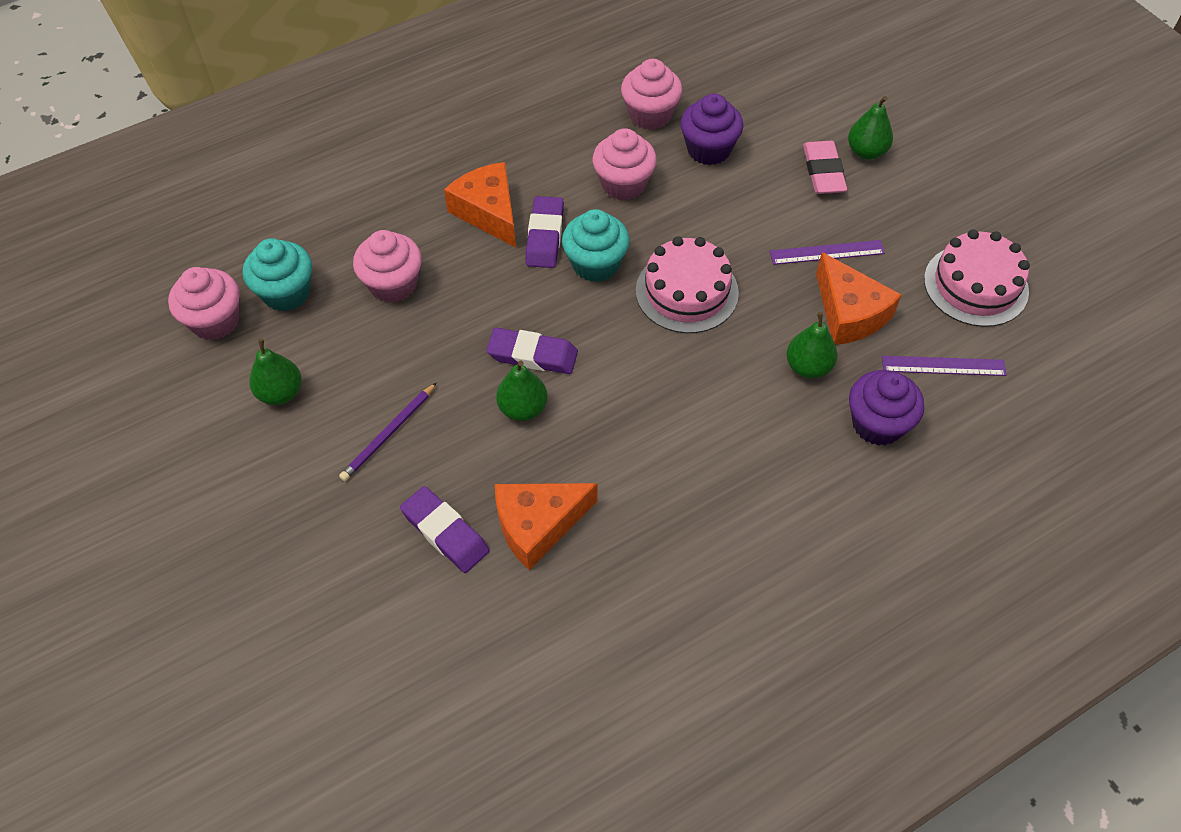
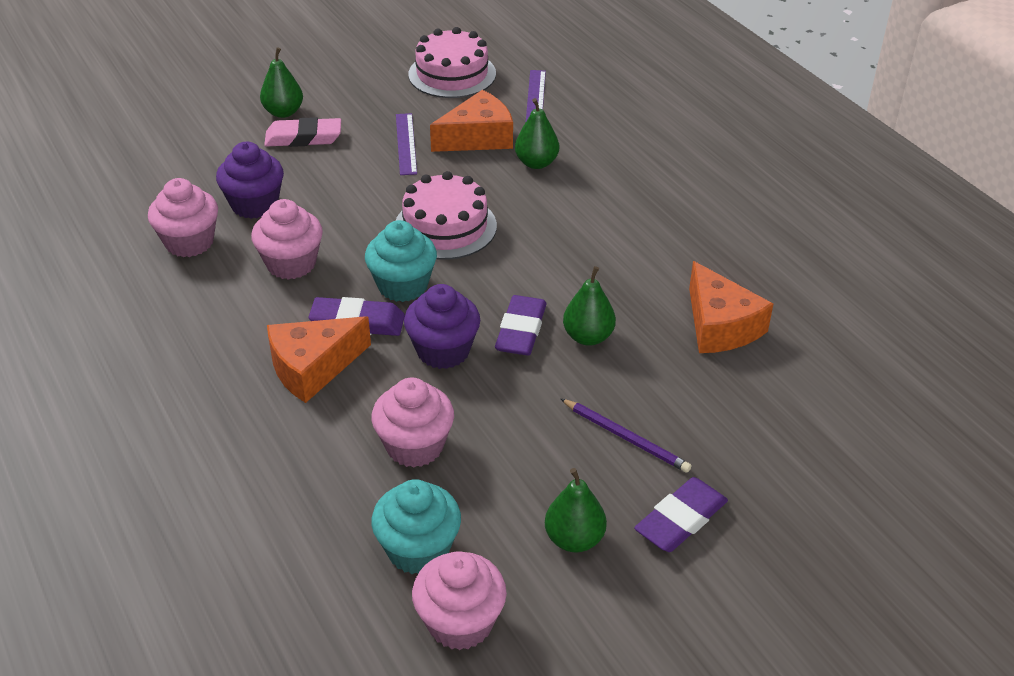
camera: 90 degrees left, 15 degrees down
purple eraser [400,486,489,573] -> purple eraser moved to [634,477,728,552]
purple cupcake [849,370,924,446] -> purple cupcake moved to [404,284,480,369]

